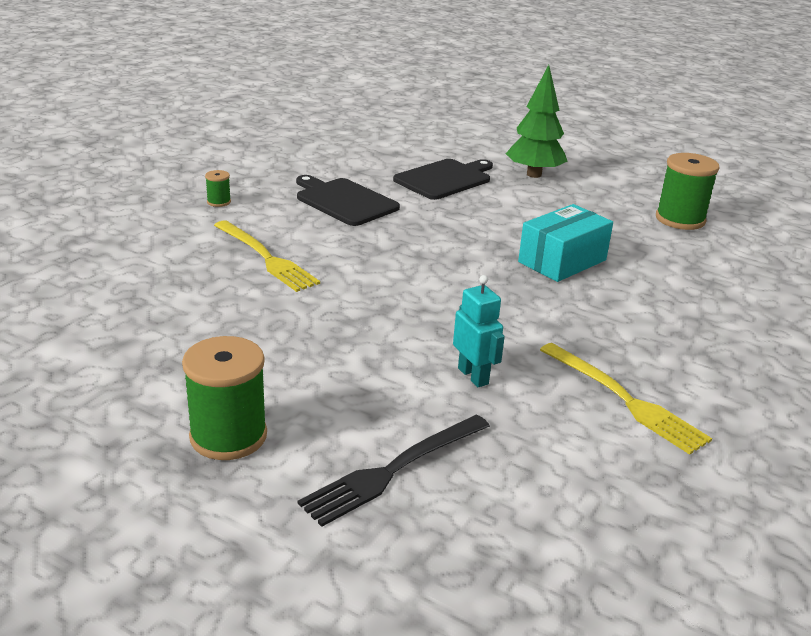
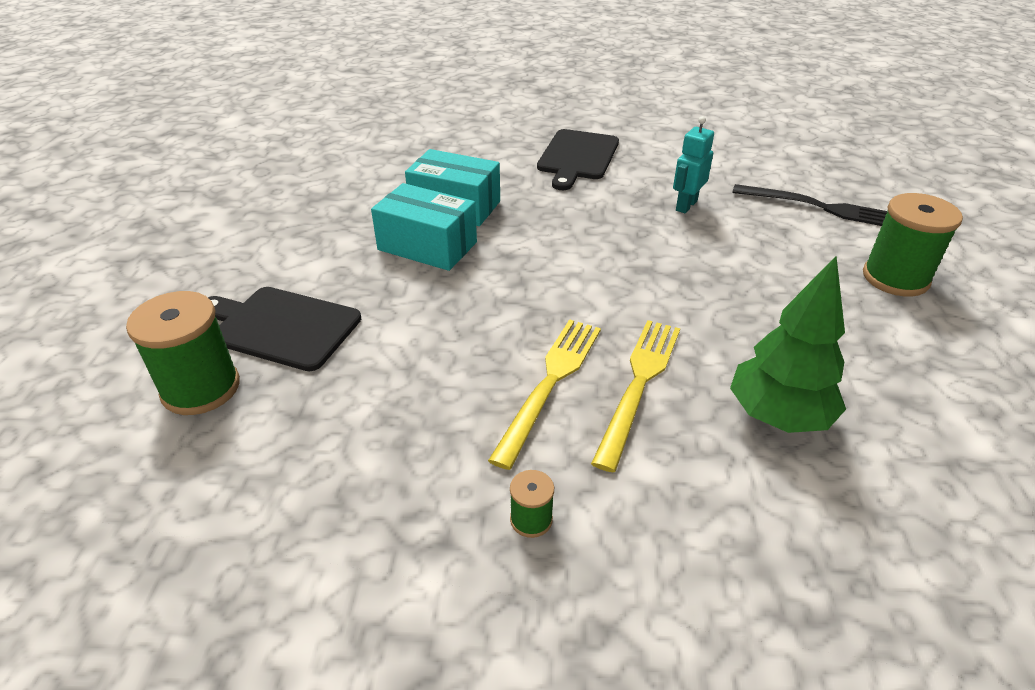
camera: 115 degrees left, 10 degrees up
black cutting board [296,175,400,226] -> black cutting board moved to [537,129,619,190]
green tree [506,65,567,178] -> green tree moved to [730,256,846,433]
yellow fork [540,343,712,455] -> yellow fork moved to [488,319,601,470]
green spool [656,153,720,230] -> green spool moved to [126,291,240,415]
none -> turquoise box [371,183,477,271]

